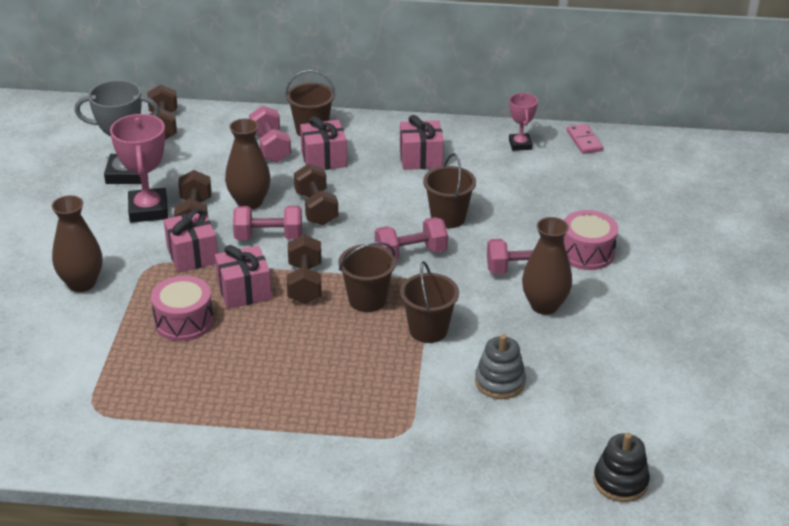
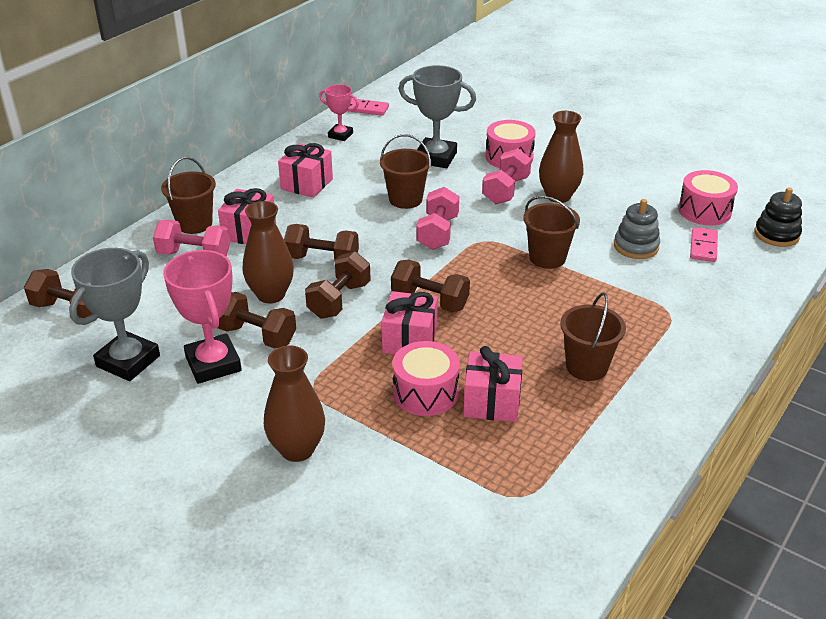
camera: 60 degrees left, 0 degrees up
pink trophy [110,114,168,223] -> pink trophy turned 45 degrees clockwise [163,250,242,384]
pink gift [164,209,218,273] -> pink gift moved to [463,346,523,422]
pink dumbbell [233,206,302,240] -> brown dumbbell [305,251,371,319]
brown bucket [338,242,396,312] -> brown bucket moved to [560,293,626,381]
none -> grey trophy [399,65,476,168]
none -> pink drum [678,170,738,226]
none -> pink domino [690,227,718,262]

